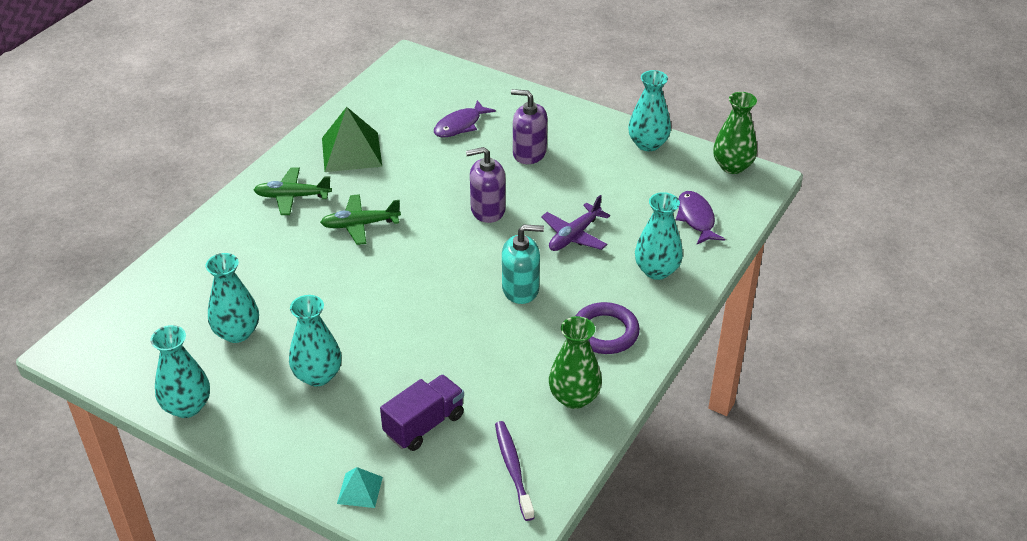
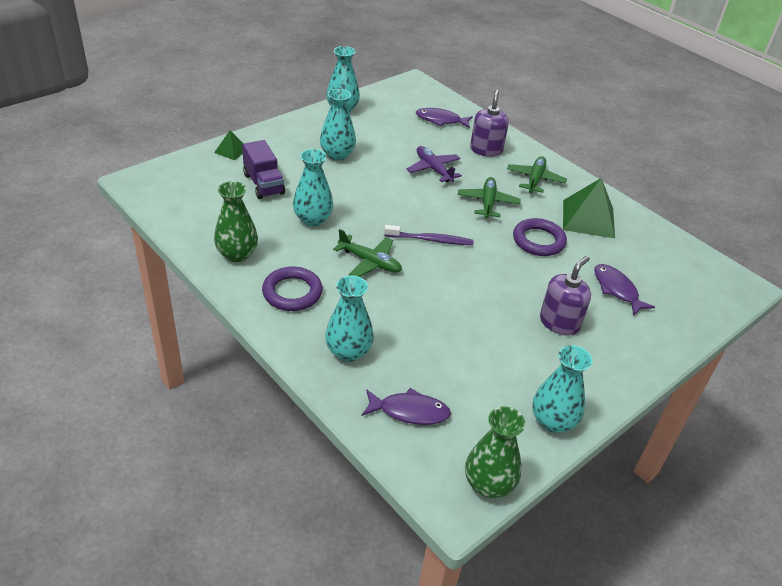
camera: 105 degrees right, 0 degrees up
turquoise vase [206,253,259,343] -> turquoise vase moved to [293,149,333,226]
turquoise pyramid [337,467,383,508] -> green pyramid [214,130,244,160]
purple soap dispenser [466,147,506,223] -> purple soap dispenser moved to [470,90,509,157]
purple toothbrush [495,421,535,521] -> purple toothbrush moved to [384,225,474,245]
turquoise soap dispenser [502,224,544,304] -> green plane [333,229,402,277]
purple plane [541,195,610,251] -> purple plane moved to [407,146,462,183]
none -> purple fish [416,108,473,128]
none -> purple ring [513,218,567,256]

